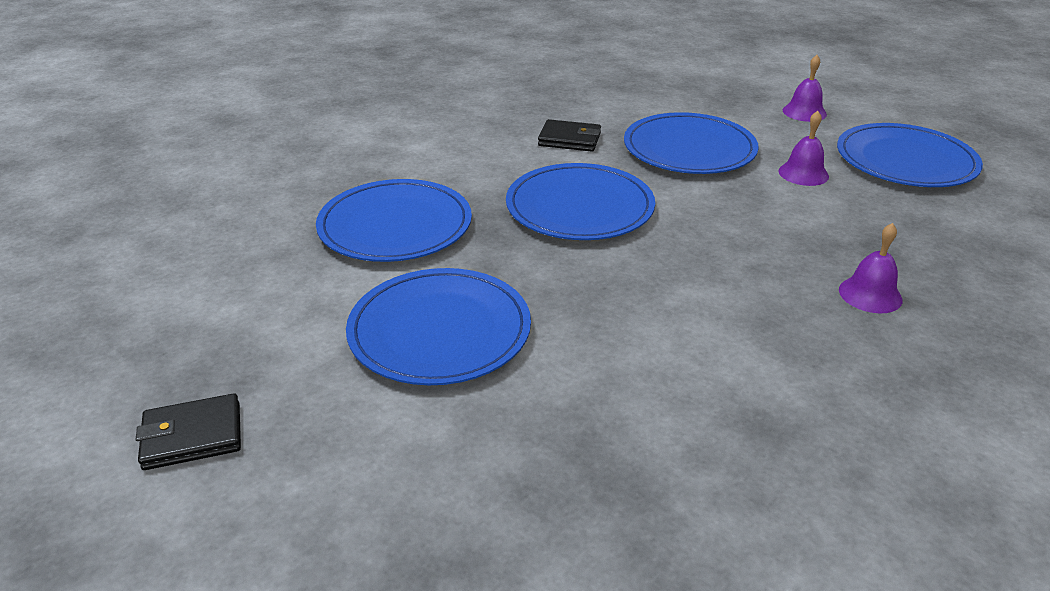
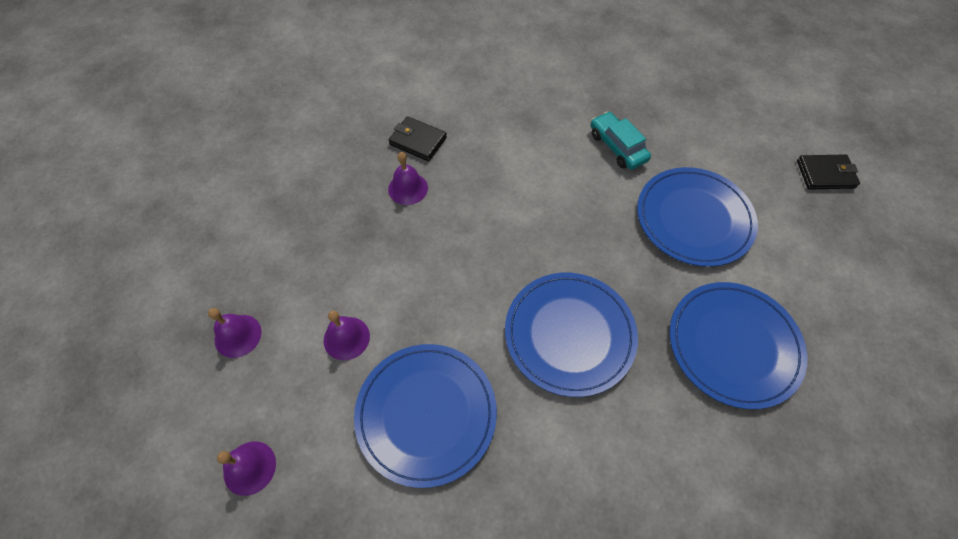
camera: 165 degrees left, 25 degrees up
black wallet [538,119,601,152] -> black wallet moved to [389,116,447,161]
blue plate [837,123,983,187] -> purple bell [208,308,262,358]
none -> turquoise car [591,111,651,170]

